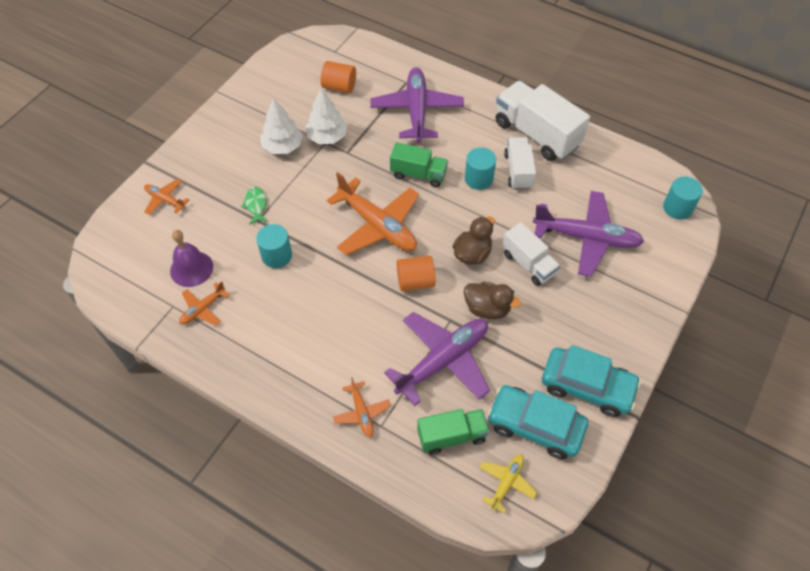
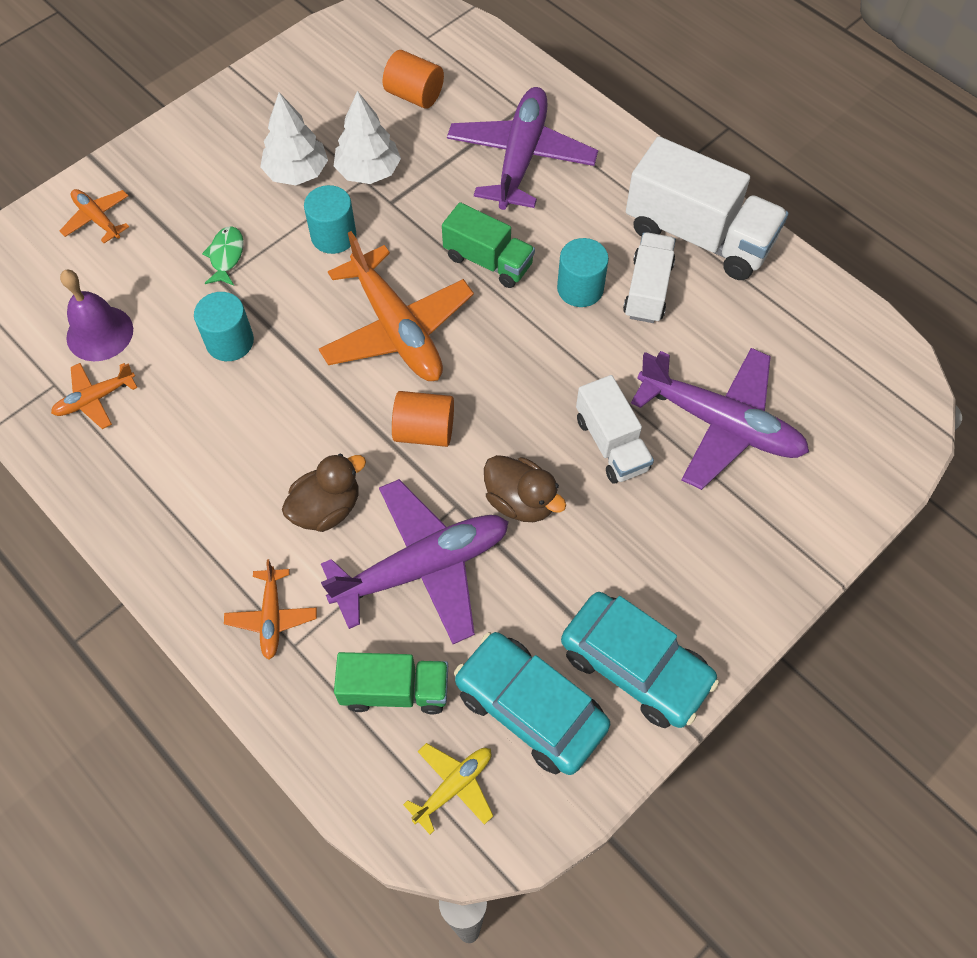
camera: 15 degrees right, 5 degrees up
brown duck [452,216,495,265] -> brown duck moved to [282,453,366,532]
white truck [496,81,590,161] -> white truck turned 150 degrees clockwise [626,136,788,280]
turquoise cylinder [663,176,703,220] -> turquoise cylinder moved to [304,185,356,254]

